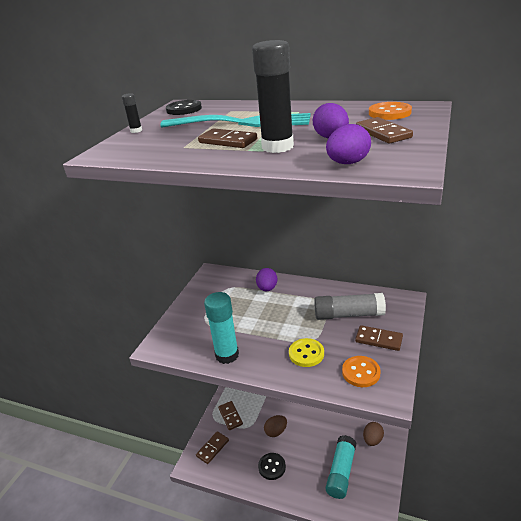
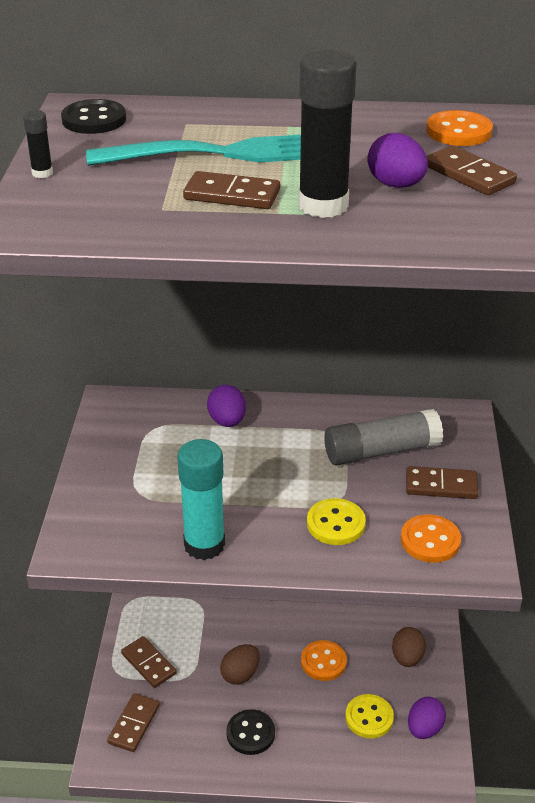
camera: 20 degrees left, 5 degrees up
purple egg [326,124,371,164] -> purple egg moved to [408,697,446,739]
turquoise glue stick [326,435,356,499] -> yellow button [345,694,394,739]
none -> orange button [301,640,347,681]

